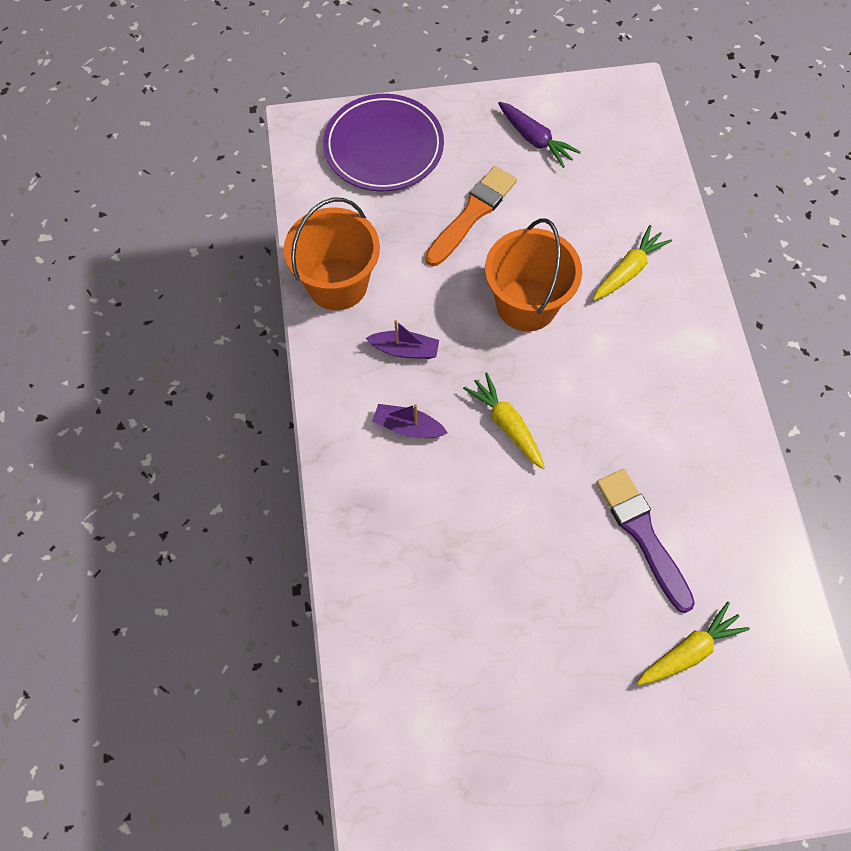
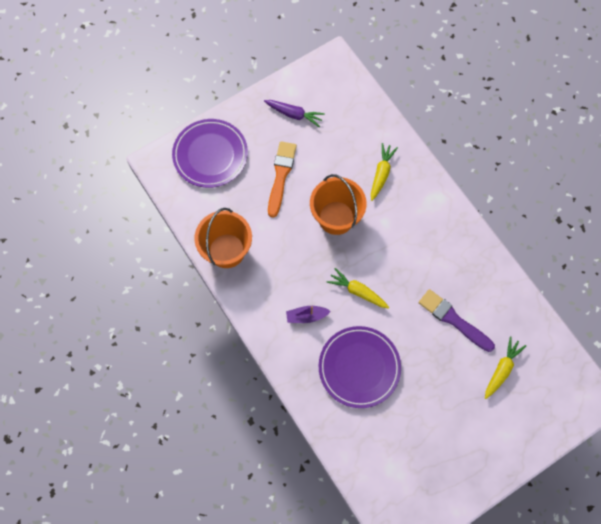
camera: 25 degrees left, 5 degrees up
purple boat [366,320,439,359] -> none
none -> purple plate [319,326,401,408]

